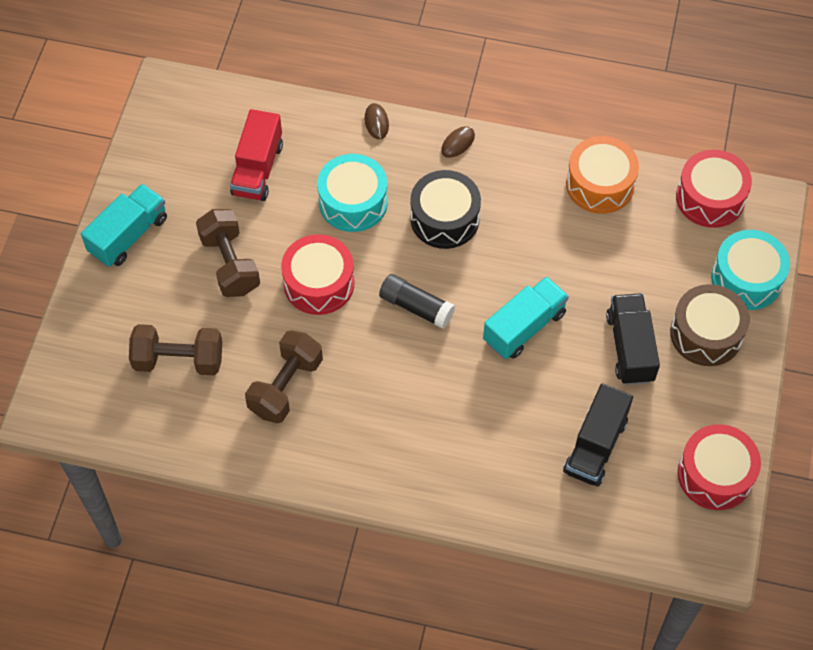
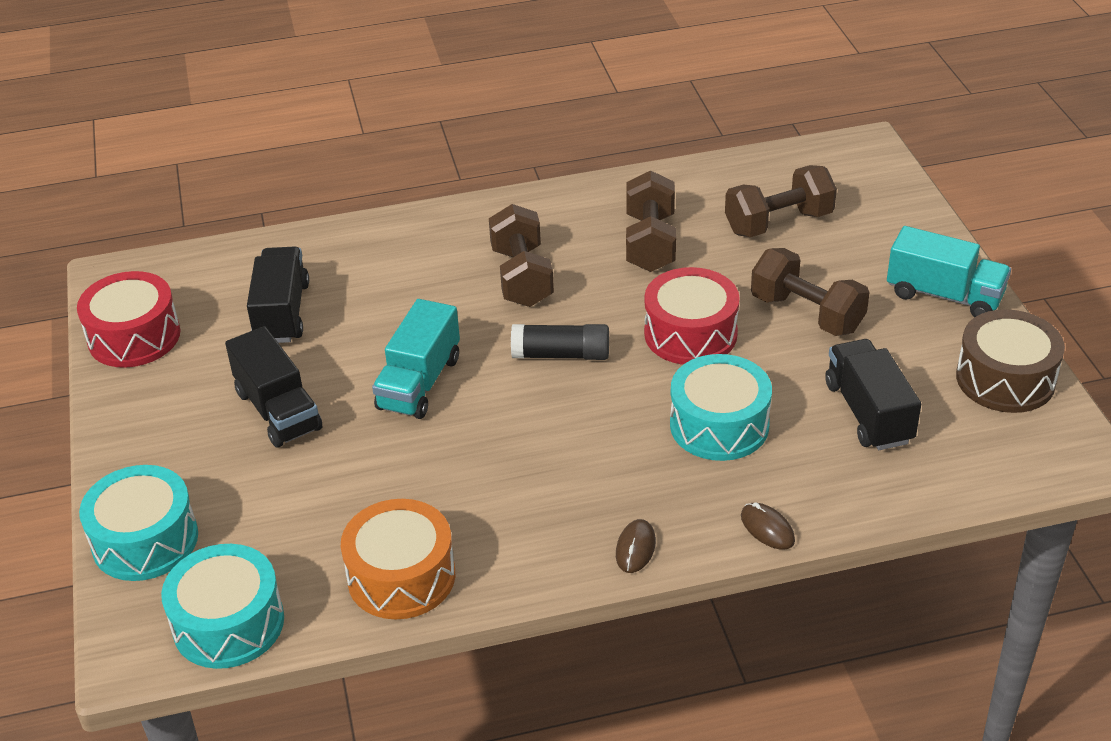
camera: 155 degrees right, 20 degrees down
turquoise truck [81,184,167,267] -> turquoise truck turned 75 degrees counterclockwise [887,226,1011,317]
red truck [230,109,283,201] -> black truck [825,339,921,450]
black drum [410,170,481,249] -> none
brown drum [670,284,750,366] -> brown drum moved to [956,310,1065,413]
red drum [676,150,752,228] -> turquoise drum [161,544,284,669]
none -> brown dumbbell [489,204,554,307]

